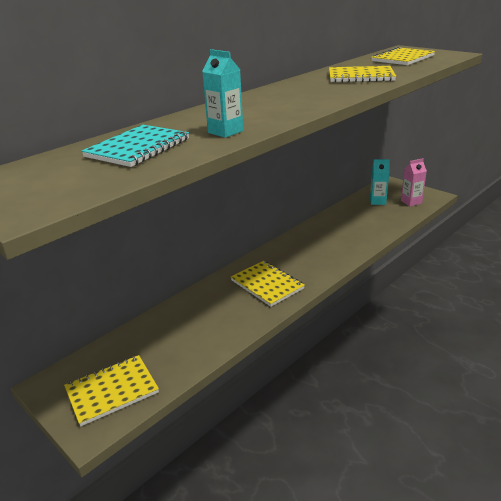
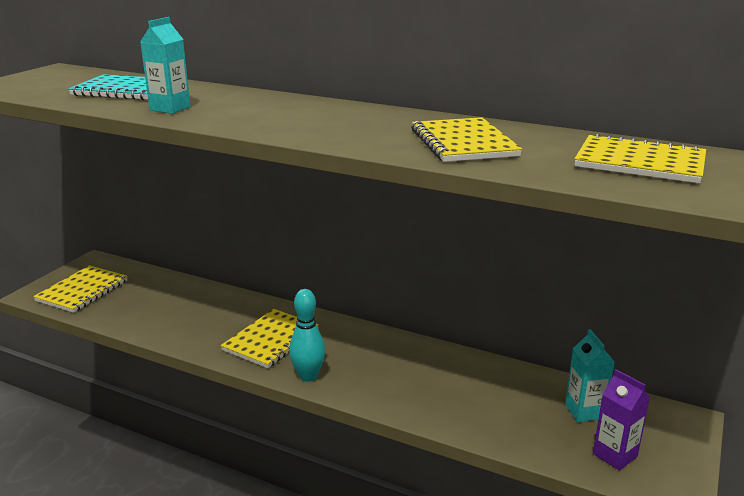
camera: 70 degrees right, 5 degrees down
yellow notebook [64,355,159,426] -> yellow notebook turned 75 degrees clockwise [33,265,128,313]
pink carton [401,158,427,206] -> purple carton [593,369,650,471]
none -> turquoise bowling pin [289,289,325,382]

